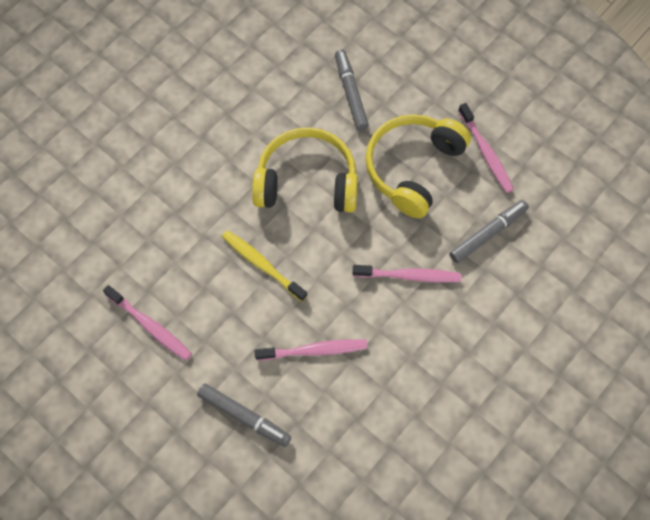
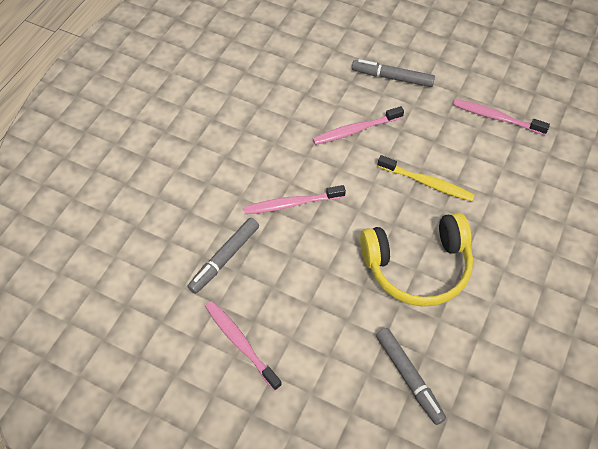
camera: 165 degrees right, 10 degrees down
yellow headphones [365,114,471,218] -> none

